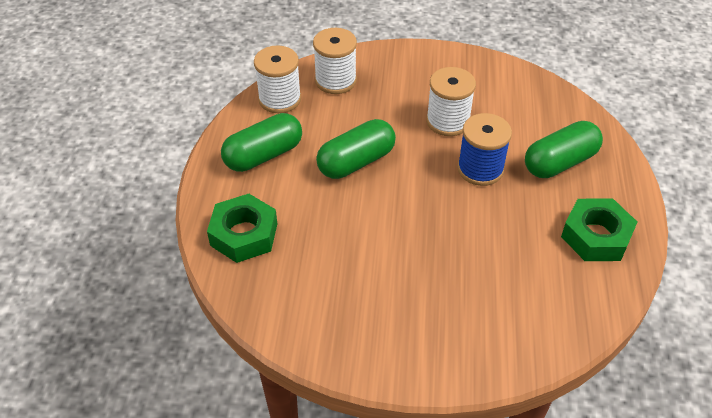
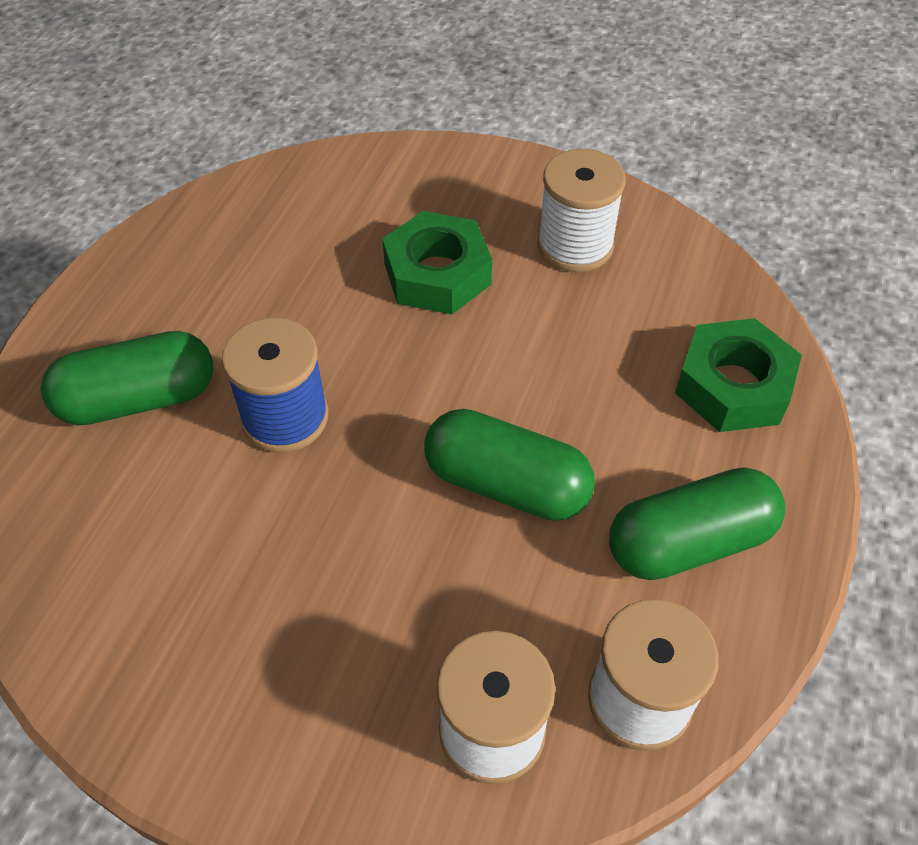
camera: 165 degrees left, 5 degrees up
green capsule [316,119,396,179] -> green capsule turned 45 degrees clockwise [424,409,595,521]
white spool [426,67,476,136] -> white spool moved to [537,149,626,272]
green nut [561,198,637,261] -> green nut moved to [382,211,492,314]

